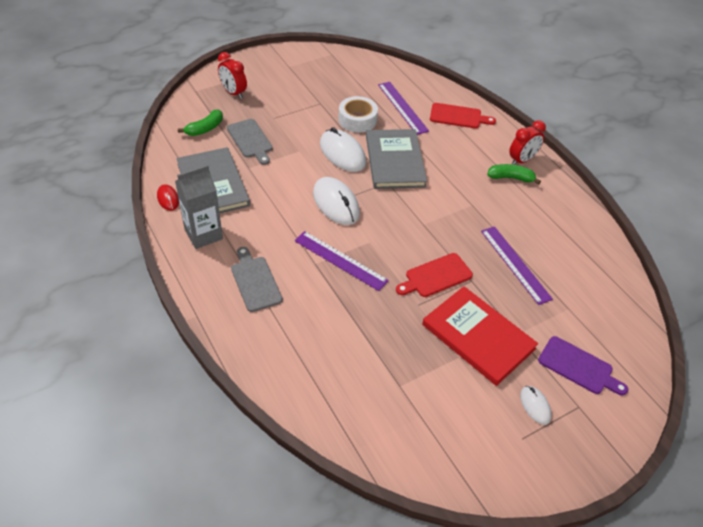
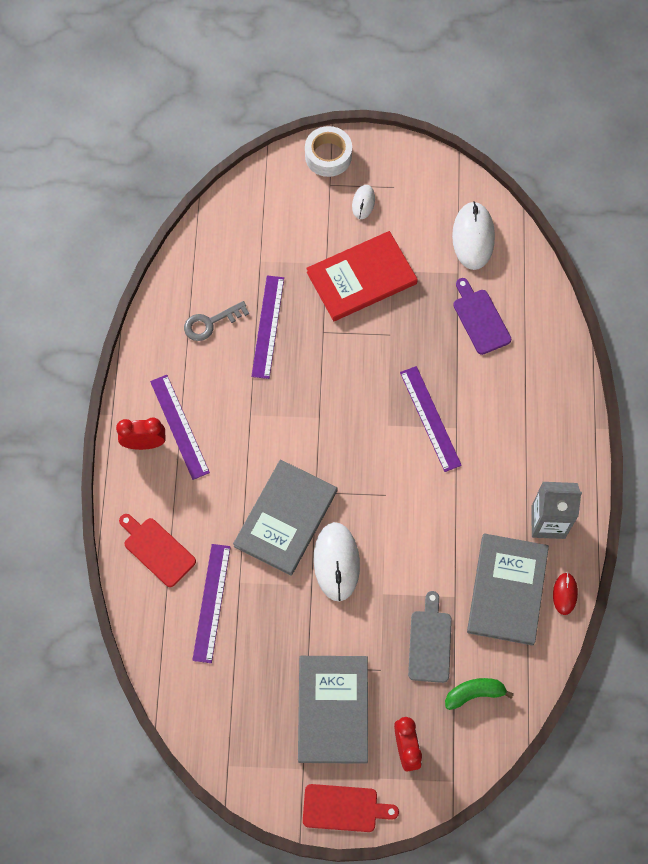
camera: 145 degrees left, 20 degrees up
grey cutting board [231,247,283,312] -> none
white mouse [313,177,360,225] -> white mouse moved to [452,201,495,270]
white tape [339,96,378,133] -> white tape moved to [305,126,352,177]
red cutting board [396,253,473,297] -> red cutting board moved to [303,784,399,832]
red book [422,286,538,386] -> red book turned 75 degrees clockwise [306,231,418,321]
green banana [487,164,541,185] -> purple ruler [150,375,210,480]
purple cutting board [538,336,628,395] -> purple cutting board moved to [453,278,511,355]
none -> grey key [184,301,249,341]
none -> grey book [298,656,368,764]

